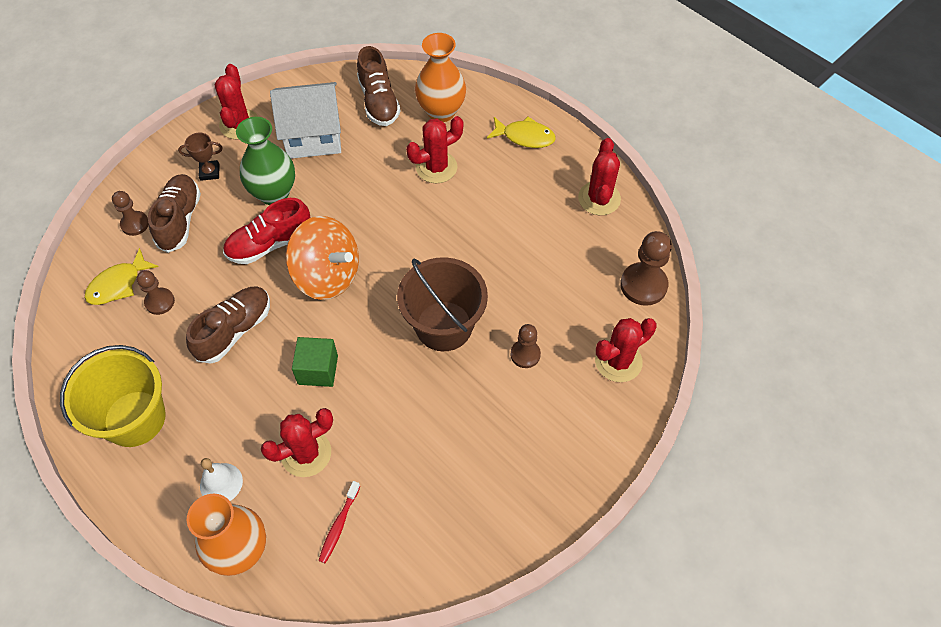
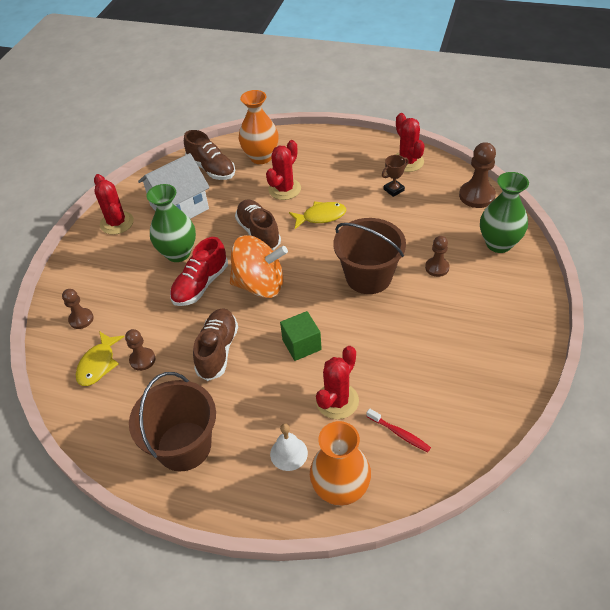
camera: 25 degrees left, 10 degrees down
yellow bucket [60,345,166,447] -> brown bucket [129,372,216,471]
brown shoe [148,174,201,253] -> brown shoe moved to [235,199,281,251]
brown trophy [178,133,223,181] -> brown trophy moved to [382,155,409,197]
red toothbrush [318,481,360,563] -> red toothbrush turned 45 degrees counterclockwise [366,408,431,452]
yellow fish [487,117,556,148] -> yellow fish moved to [289,202,346,229]
red cactus [595,318,657,382] -> green vase [480,172,529,253]

